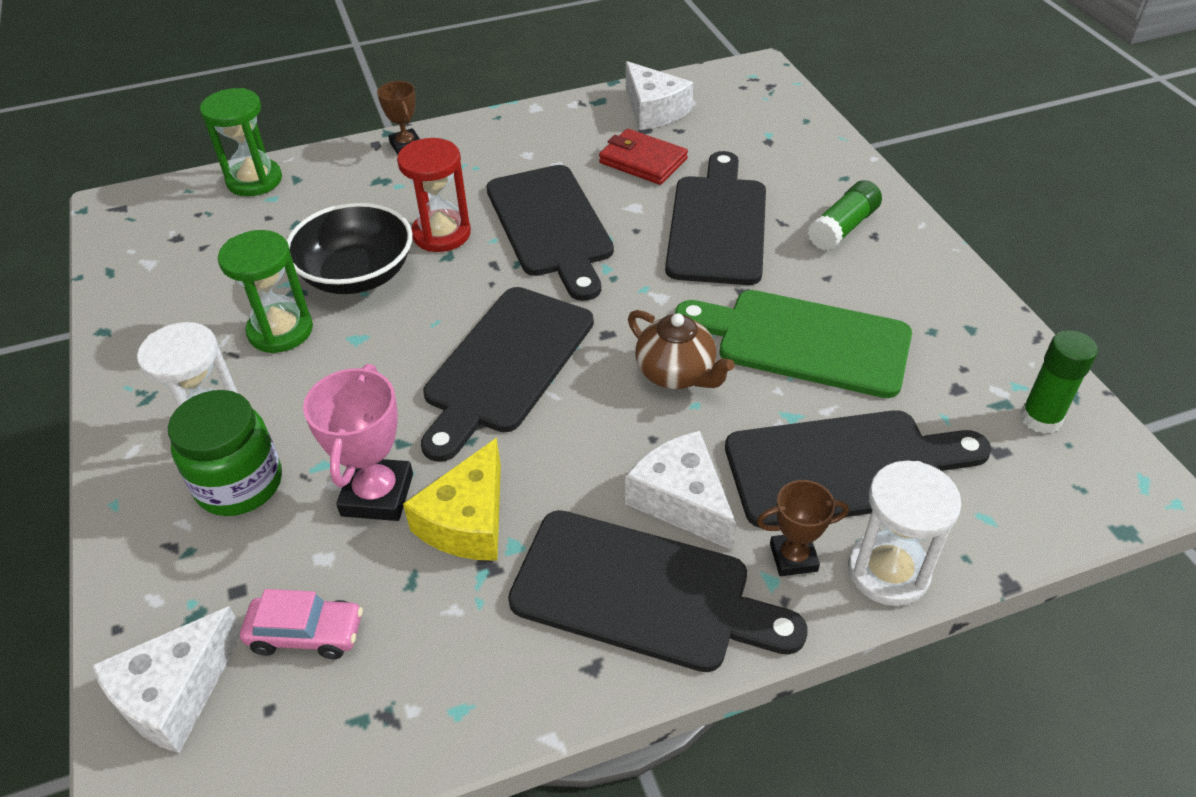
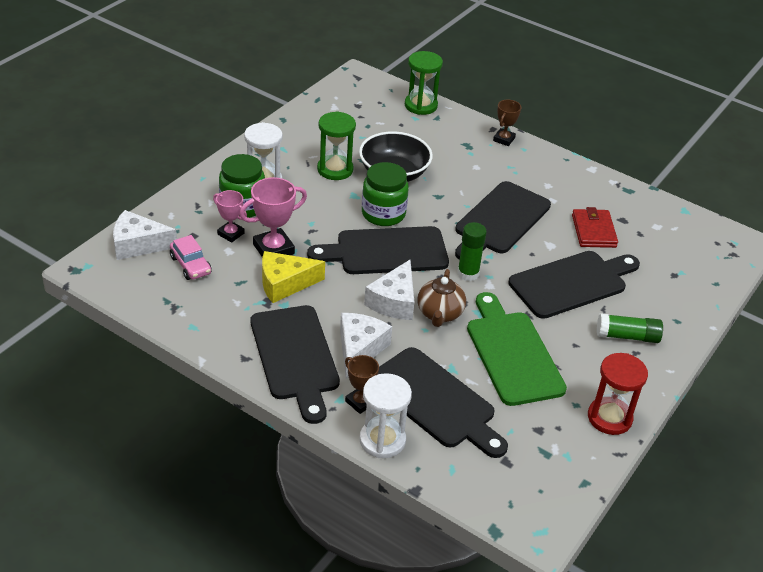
camera: 50 degrees right, 5 degrees down
red hourglass [397,138,471,252] -> red hourglass moved to [588,353,648,435]
white cheese [626,61,694,130] -> white cheese moved to [364,260,414,320]
green glue stick [1020,330,1098,434] -> green glue stick moved to [457,222,487,281]
none -> pink trophy [213,190,247,243]
none -> green jar [362,162,409,226]

